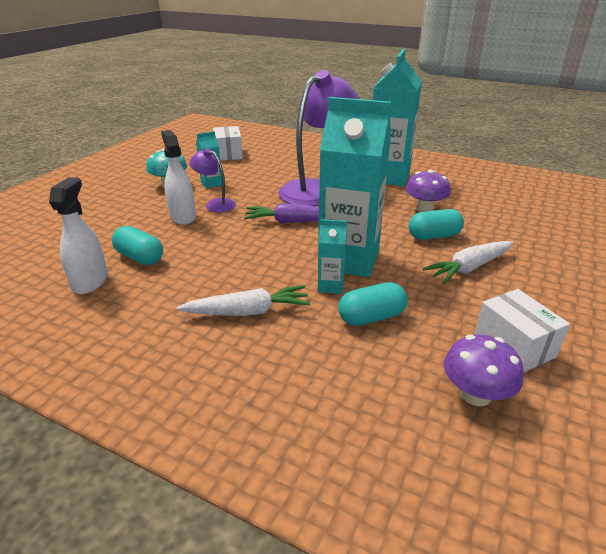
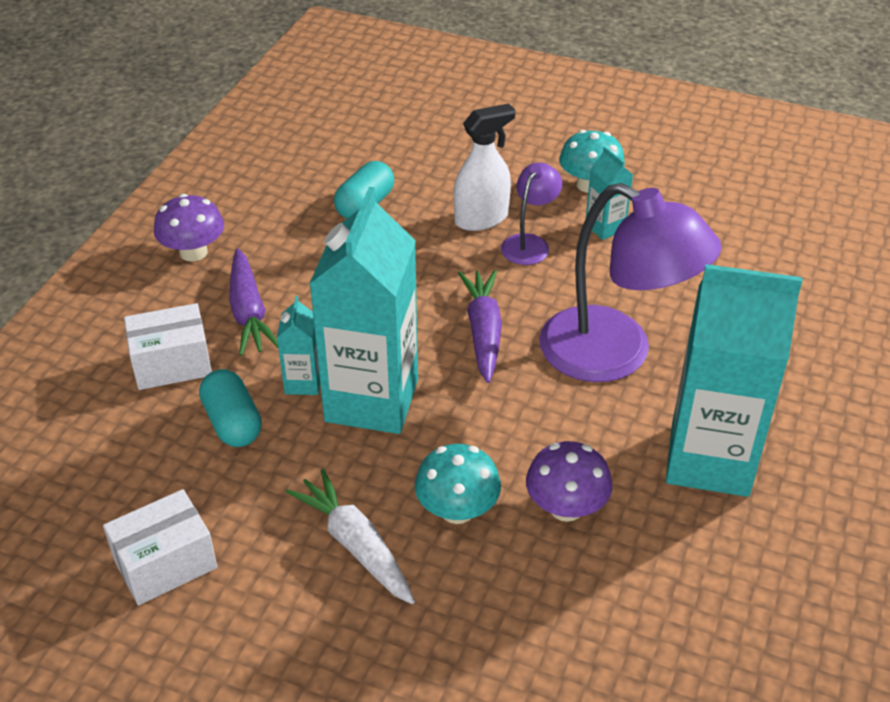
camera: 85 degrees right, 10 degrees up
white spray bottle [49,177,107,294] -> none
white carrot [176,285,311,316] -> purple carrot [229,248,278,356]
white box [213,126,243,161] -> white box moved to [124,303,212,390]
turquoise capsule [409,209,464,240] -> turquoise mushroom [415,444,501,524]
purple mushroom [444,335,524,406] -> purple mushroom moved to [154,194,224,261]

